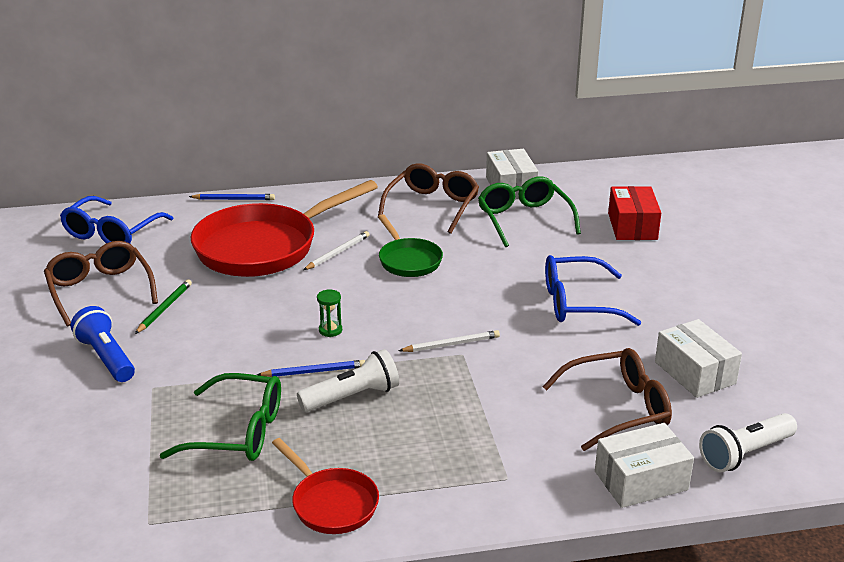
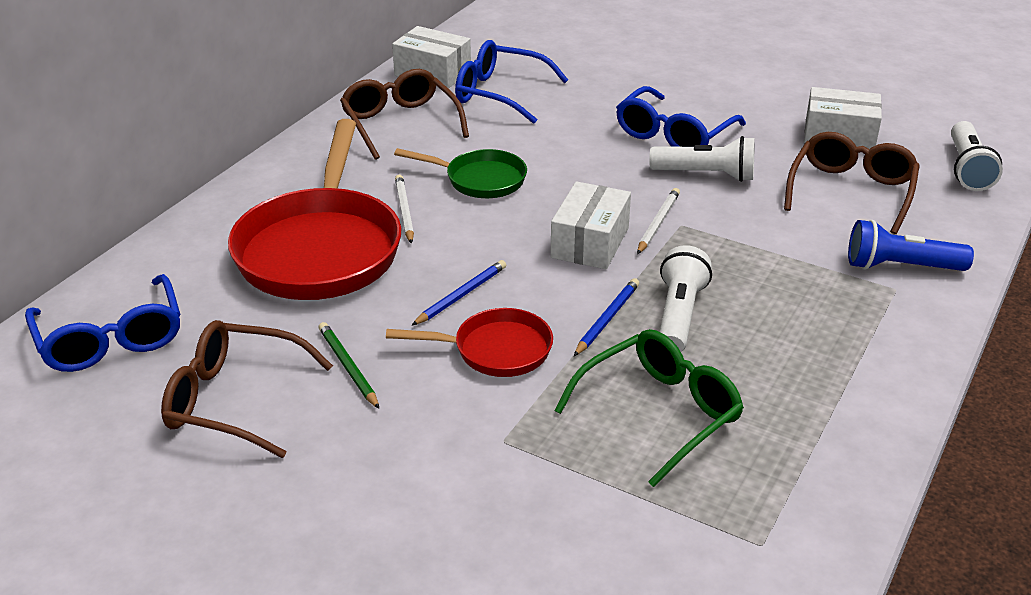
camera: 50 degrees left, 5 degrees up
blue flashlight [71,306,135,382] -> blue flashlight moved to [848,220,974,271]
blue pencil [189,194,275,200] -> blue pencil moved to [411,260,506,326]
red pan [272,438,379,534] -> red pan moved to [386,308,553,377]
green hourglass [317,289,342,337] -> none
green glasses [478,176,581,247] -> blue glasses [455,40,568,124]
white box [595,423,694,508] -> white box moved to [550,181,631,269]
red box [608,186,661,240] -> none
none -> white flashlight [649,136,755,182]

